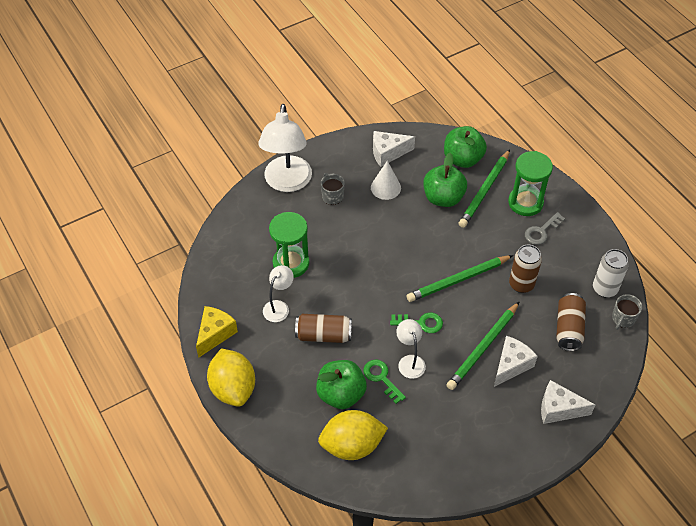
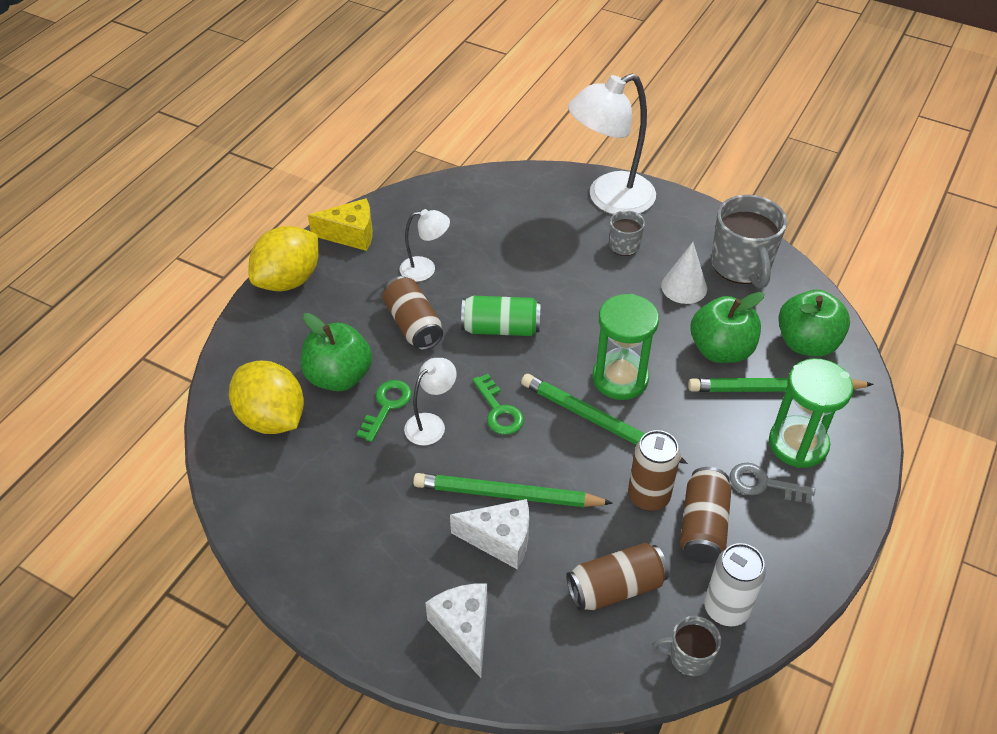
camera: 60 degrees right, 5 degrees down
green hourglass [269,212,309,278] -> green hourglass moved to [593,294,659,400]
white cheese [373,131,415,167] -> grey mug [711,195,787,288]
none -> green can [461,296,541,336]
none -> brown can [680,467,731,563]

